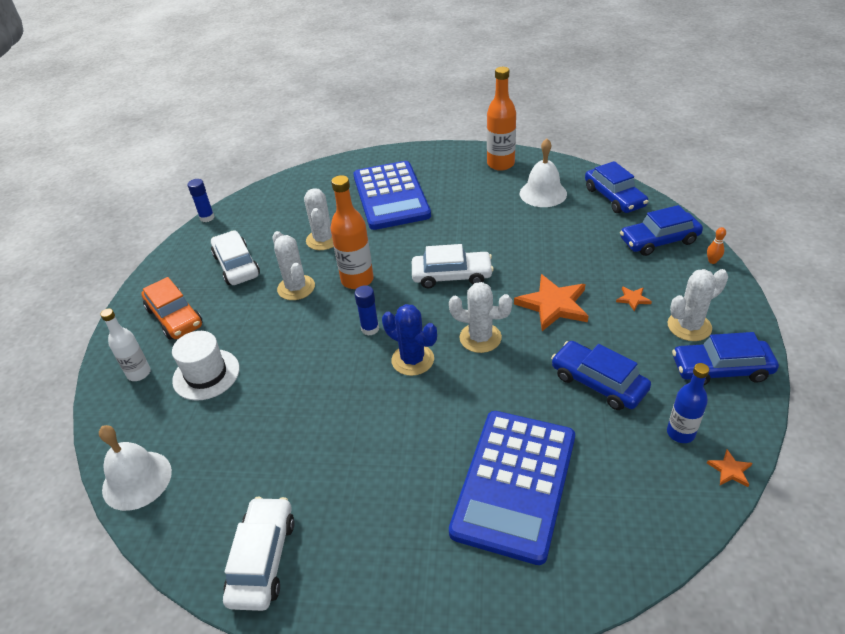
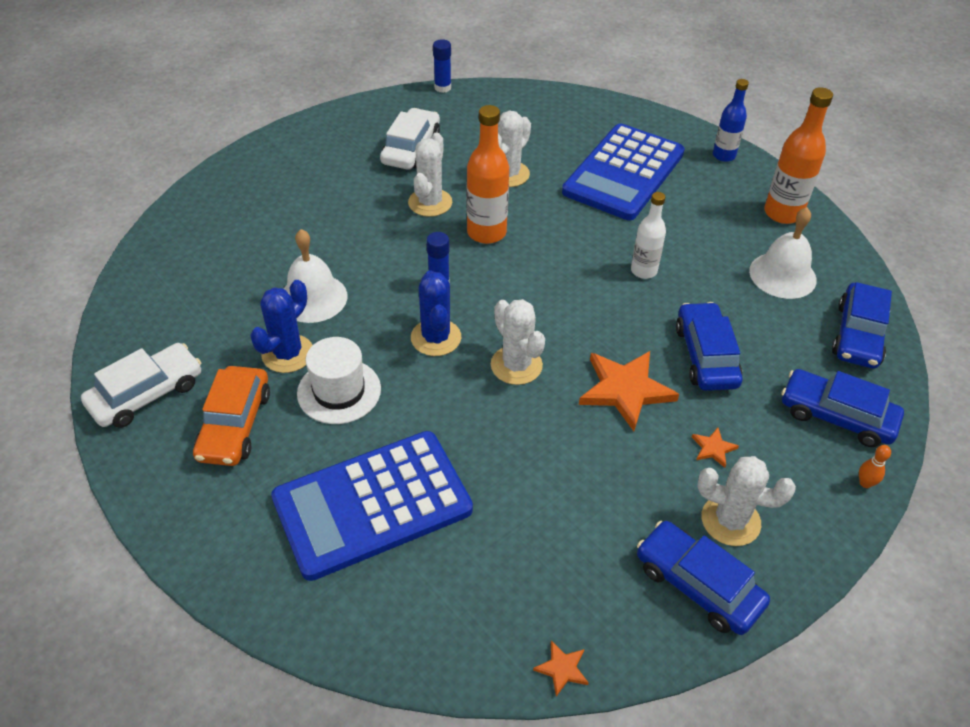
camera: 40 degrees right, 5 degrees up
white bell [99,425,172,511] -> white bell moved to [283,229,347,323]
white bottle [100,308,151,381] -> white bottle moved to [631,192,666,279]
orange car [141,277,203,340] -> orange car moved to [193,366,270,466]
white hat [172,331,240,401] -> white hat moved to [297,337,381,424]
white car [412,244,494,289] -> none
blue car [551,341,651,410] -> blue car moved to [676,302,742,391]
blue bottle [667,363,709,443] -> blue bottle moved to [713,79,749,162]
none -> blue cactus [250,280,313,373]

